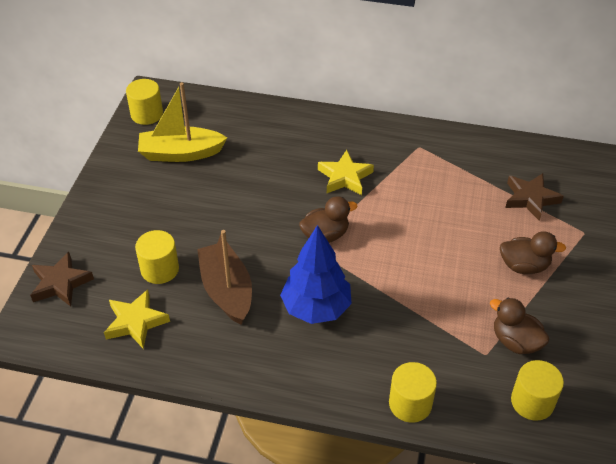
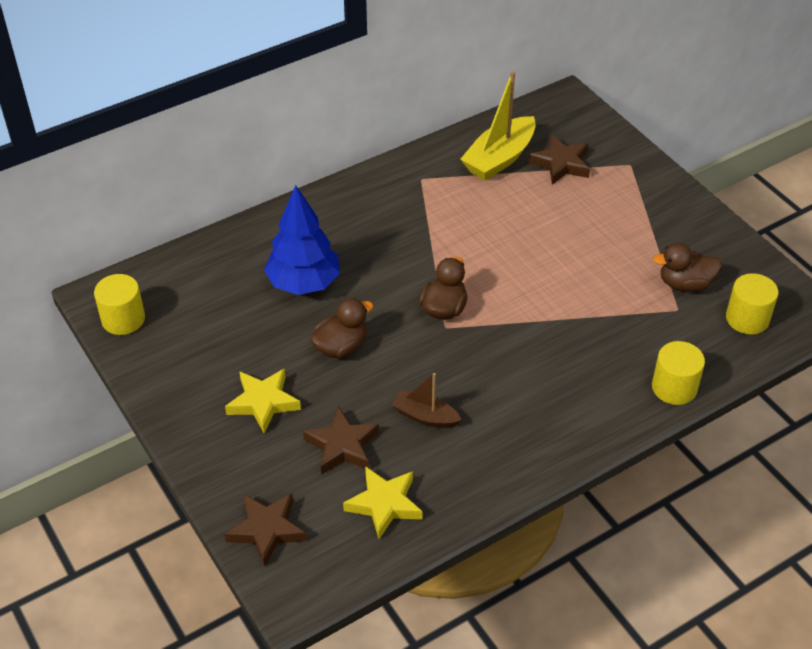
camera: 45 degrees left, 0 degrees up
yellow cylinder [135,230,179,284] -> brown star [303,406,379,474]
yellow boat [138,82,227,162] -> yellow boat moved to [461,71,536,181]
brown boat [197,230,252,325] -> brown boat [392,373,461,428], size x0.59
blue tree [280,225,352,324] -> blue tree moved to [264,185,340,295]
yellow star [318,150,374,195] -> yellow star moved to [225,368,301,433]
brown duck [500,231,566,274] -> brown duck moved to [311,298,374,358]

